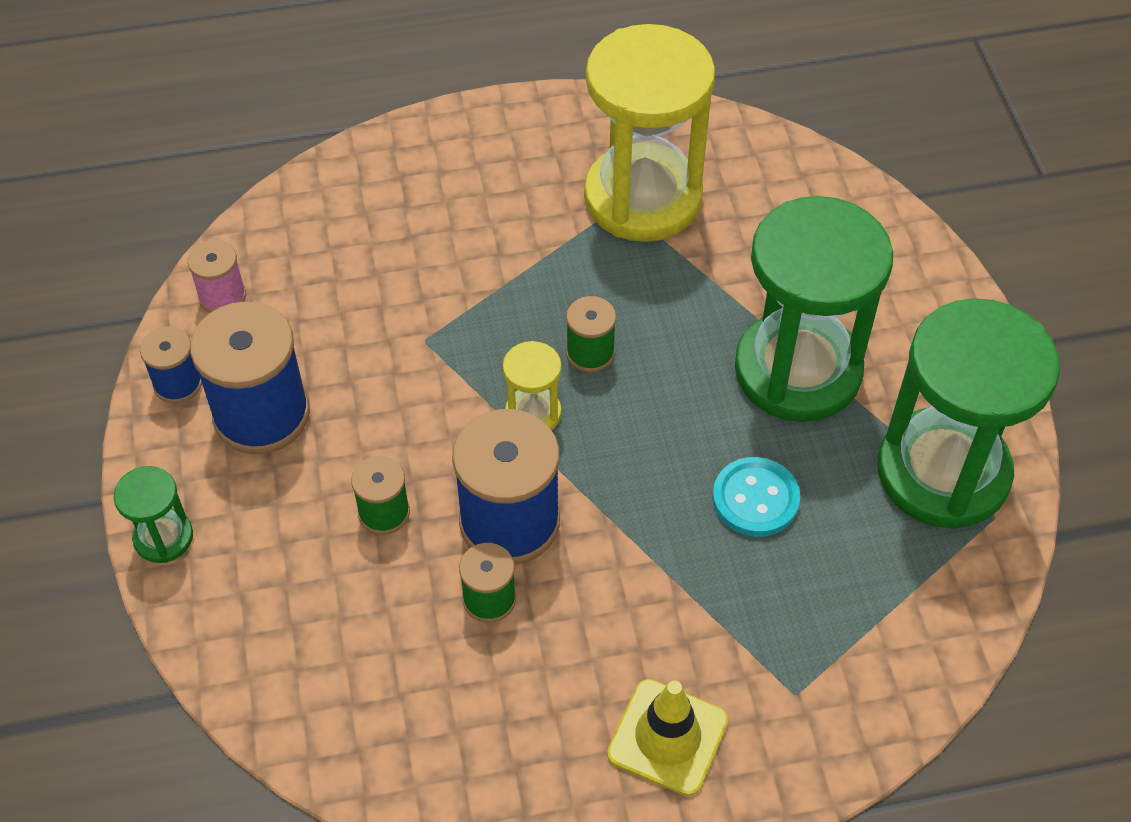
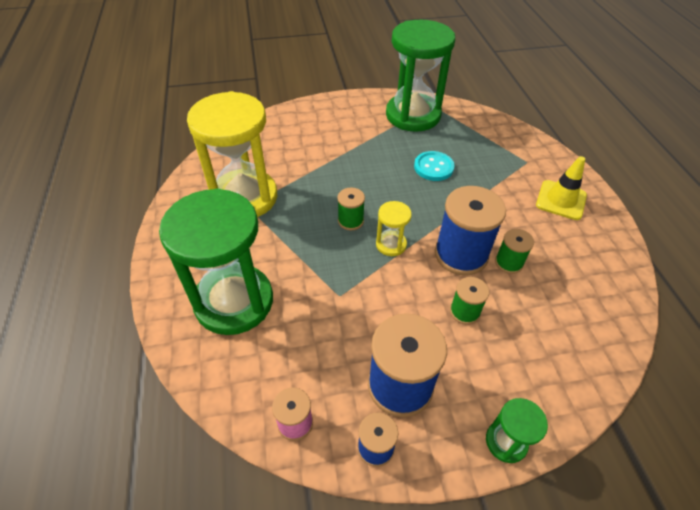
camera: 90 degrees left, 5 degrees down
green hourglass [735,196,893,422] -> green hourglass moved to [159,188,273,335]

